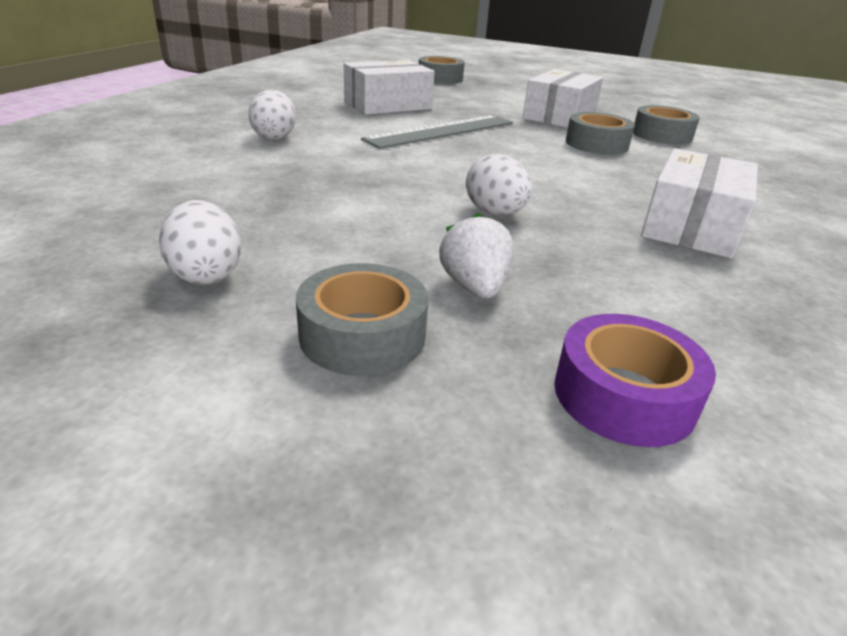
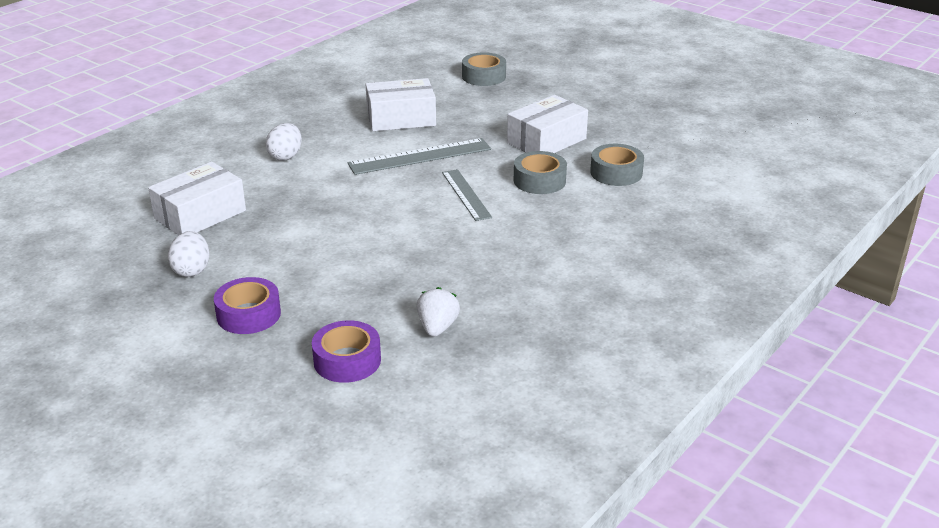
camera: 20 degrees right, 0 degrees up
grey tape [296,263,429,376] -> purple tape [214,277,281,334]
white strawberry [439,213,513,298] -> white strawberry moved to [417,287,460,337]
white egg [466,154,532,215] -> none
white box [641,148,758,258] -> white box moved to [148,162,246,235]
none -> grey ruler [442,169,492,221]

